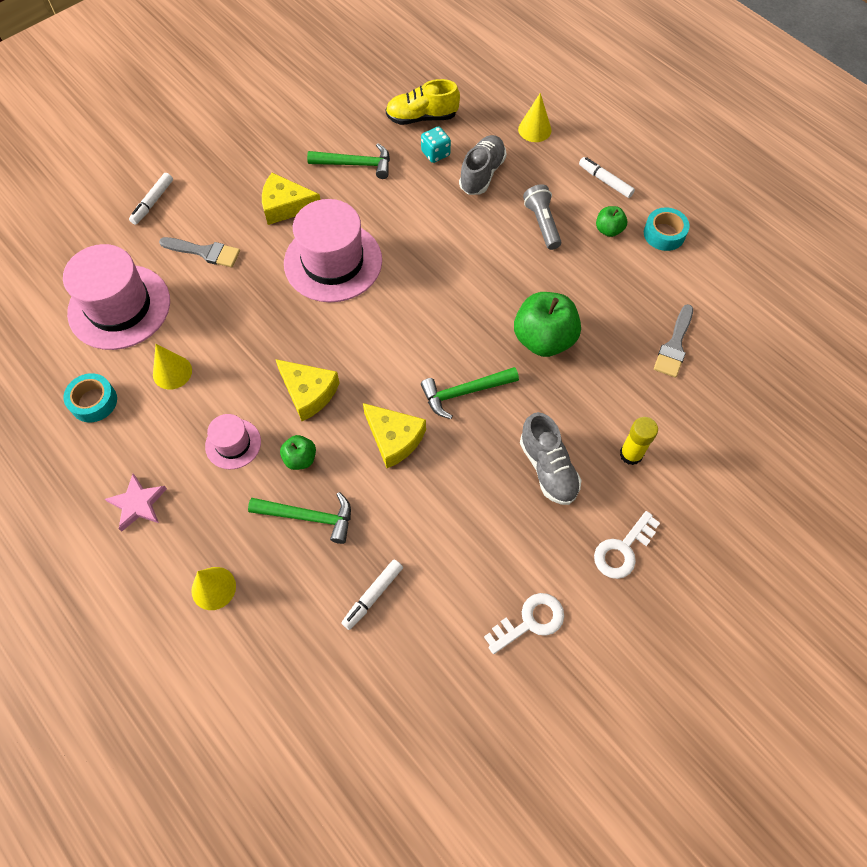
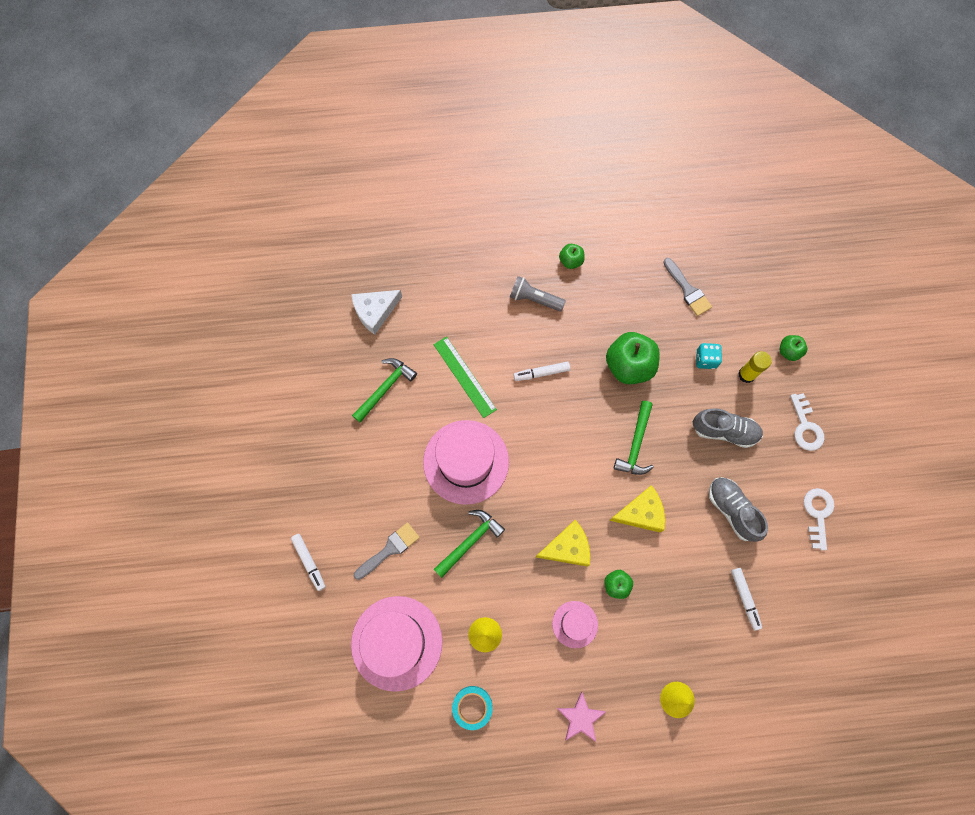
camera: 55 degrees left, 10 degrees up
green hammer [248,492,351,544] -> green hammer moved to [433,510,505,578]
yellow cheese [262,173,320,225] -> none
yellow shoe [386,79,460,125] -> white cheese [351,290,402,335]
turquoise dice [421,126,451,163] -> turquoise dice moved to [696,343,722,369]
grey shoe [459,135,507,195] -> grey shoe moved to [709,477,768,542]
yellow cone [518,93,552,142] -> none
white marker [579,157,635,198] -> white marker moved to [513,361,570,381]
turquoise tape [644,207,690,251] -> none
none -> green ruler [433,336,497,418]
none -> green apple [780,335,807,361]

